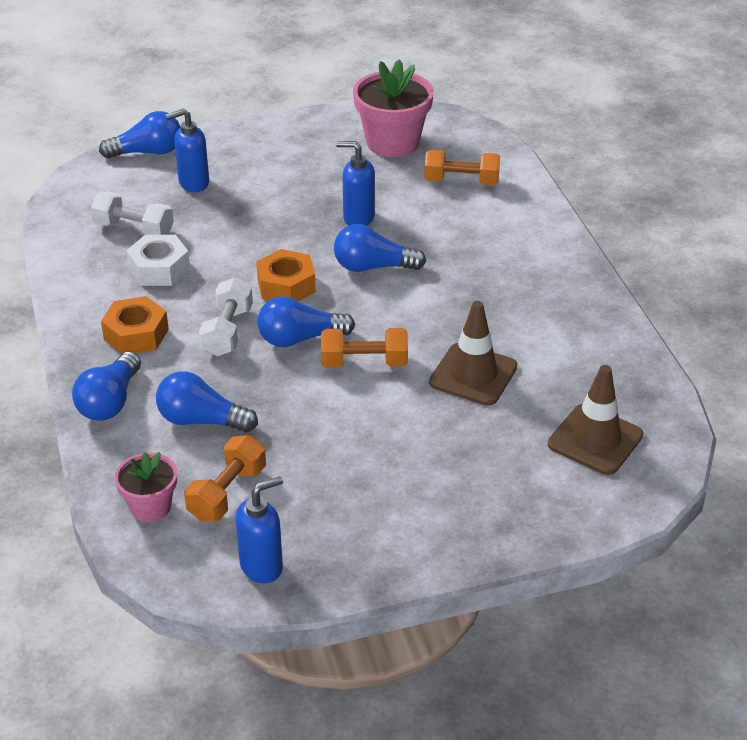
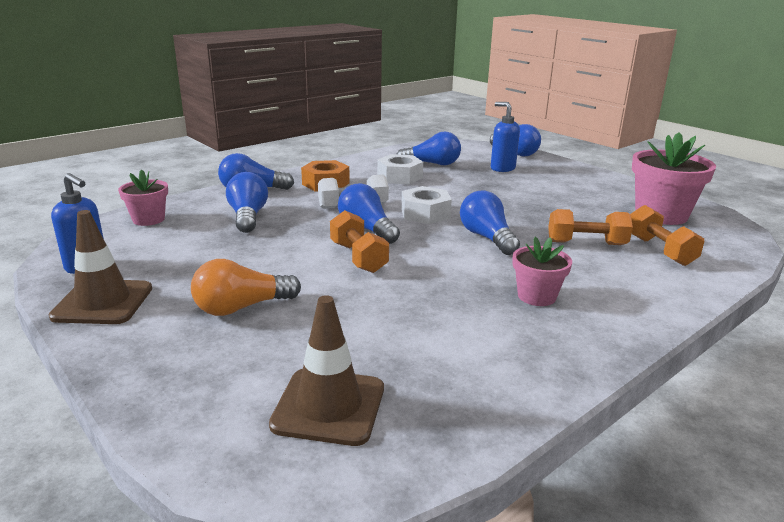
camera: 65 degrees right, 15 degrees down
white dumbbell [91,191,174,235] -> blue light bulb [397,131,461,165]
orange dumbbell [184,435,266,522] -> orange dumbbell moved to [548,209,633,245]
orange nut [256,249,316,302] -> white nut [401,186,452,224]
blue soap dispenser [336,141,375,226] -> none
brown traffic cone [429,301,517,406] -> brown traffic cone moved to [49,210,152,324]
none -> orange light bulb [191,259,301,316]
none -> pink flower pot [513,237,572,306]

